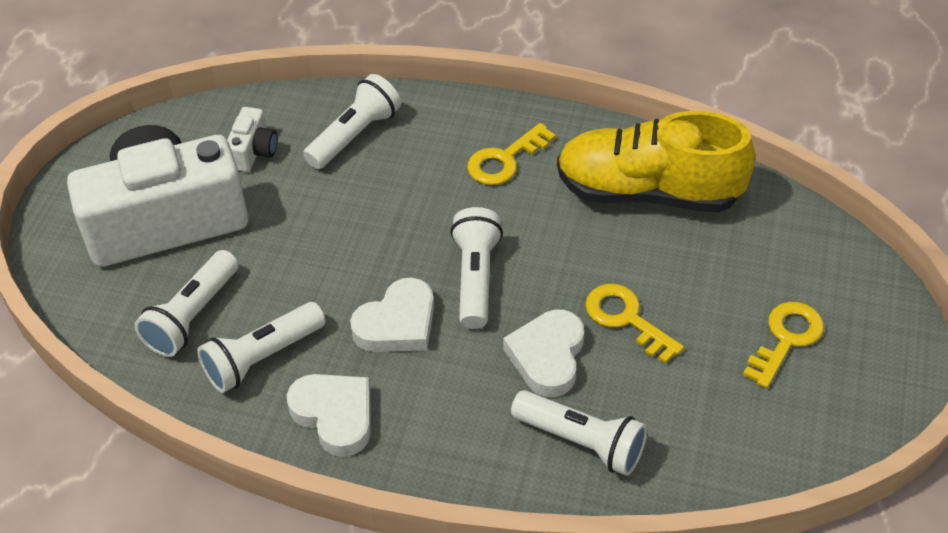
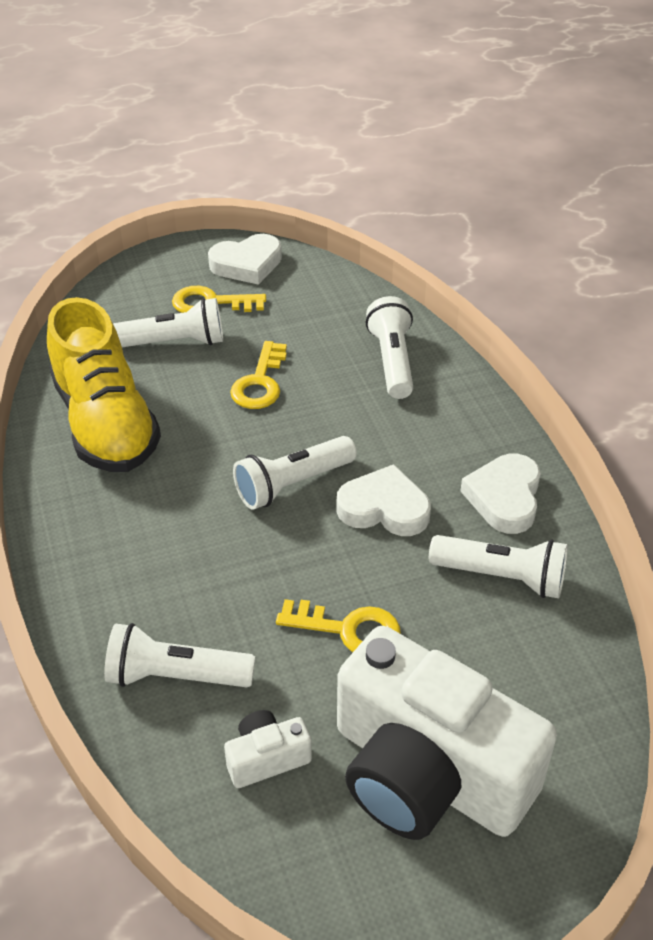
camera: 125 degrees left, 5 degrees down
white flashlight [134,250,238,357] -> white flashlight moved to [113,298,223,347]
yellow key [467,123,556,185] -> yellow key moved to [276,599,401,652]
white heart [503,310,584,397] -> white heart moved to [208,234,282,285]

